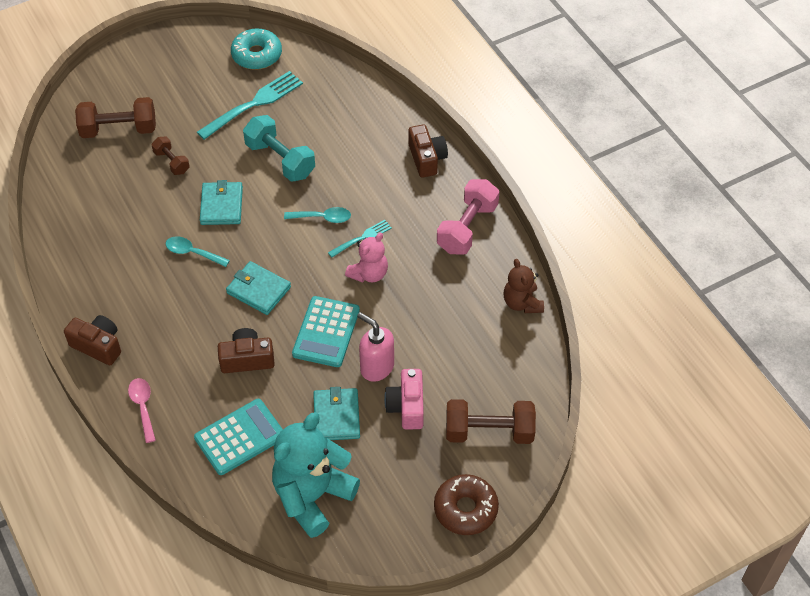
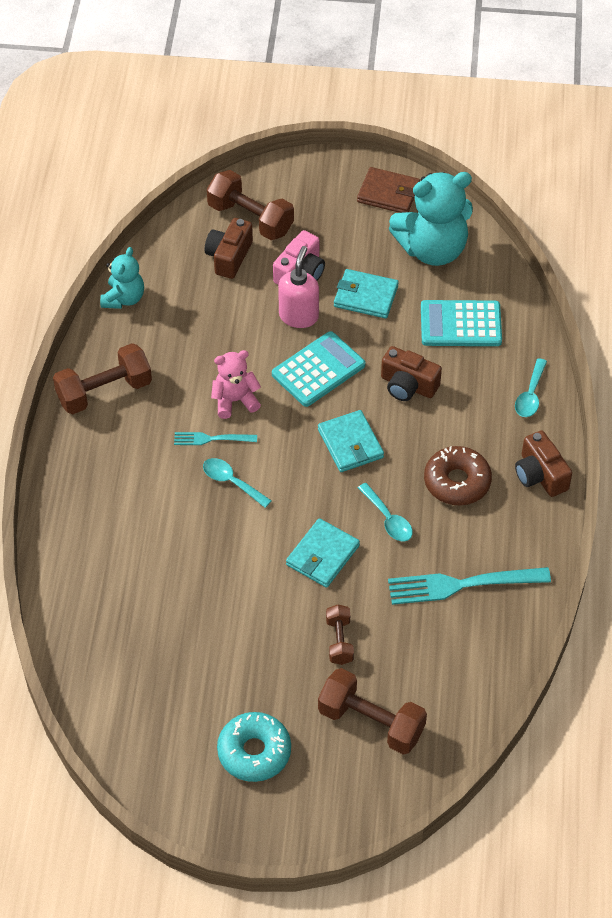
camera: 145 degrees left, 0 degrees up
pink spoon [128,378,156,443] -> turquoise spoon [515,358,547,417]
turquoise fork [197,71,303,140] -> turquoise fork moved to [388,567,551,605]
turquoise donut [231,28,282,70] -> turquoise donut moved to [217,712,291,782]
turquoise dumbbell [243,115,315,182] -> none
turquoise wallet [313,387,360,440] -> turquoise wallet turned 75 degrees clockwise [334,269,399,318]
pink soap dispenser [357,312,394,382] -> pink soap dispenser turned 150 degrees counterclockwise [278,246,319,328]
brown camera [408,124,448,178] -> brown camera moved to [205,218,253,279]
brown donut [434,474,499,535] -> brown donut moved to [424,446,492,506]
pink dumbbell [437,179,499,255] -> brown dumbbell [53,343,152,414]
brown teddy bear [503,259,544,313] -> turquoise teddy bear [100,247,144,309]
none -> brown wallet [357,167,420,213]

